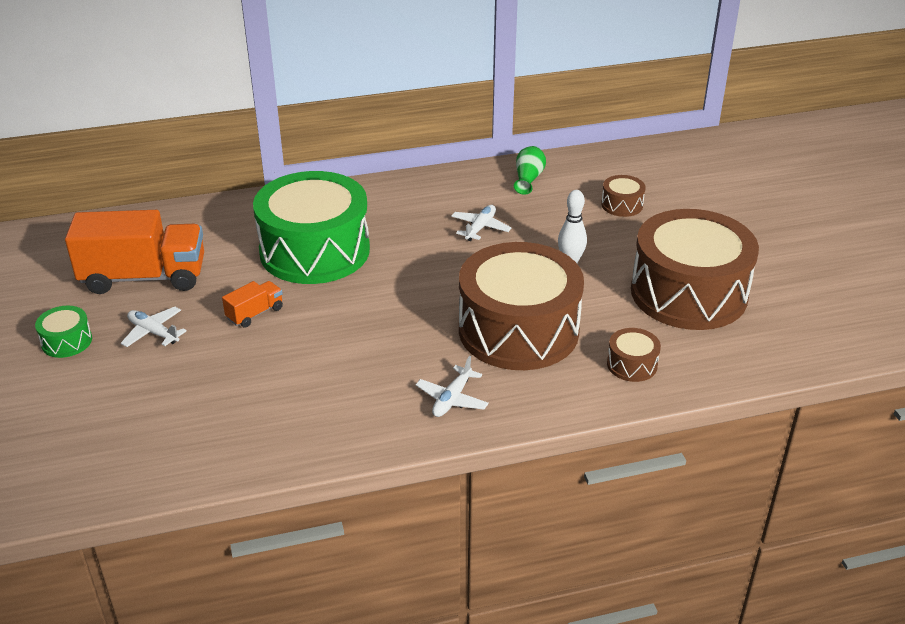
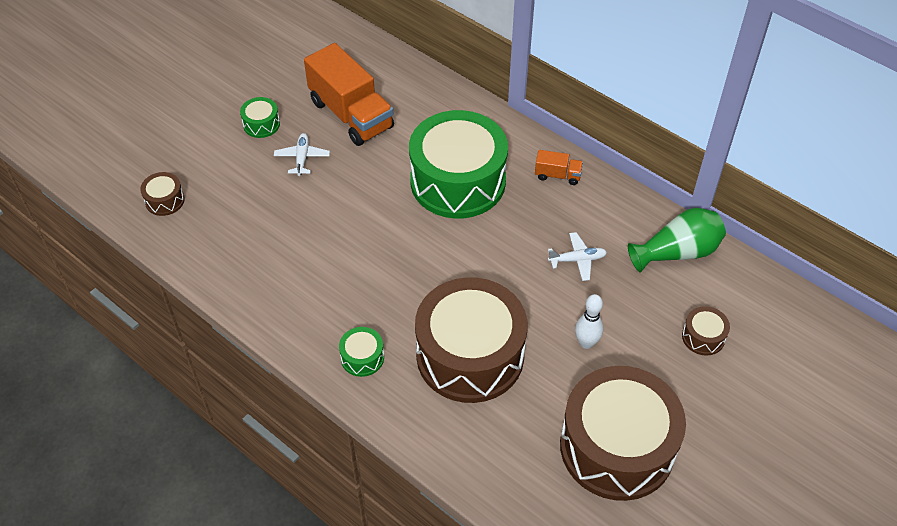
camera: 55 degrees right, 15 degrees up
orange truck [222,281,283,328] -> orange truck moved to [535,150,583,185]
white plane [416,356,489,417] -> green drum [339,327,384,377]
green vase [514,146,546,195] -> green vase [628,208,726,273], size x1.64
brown drum [607,328,661,382] -> brown drum moved to [140,172,185,216]

